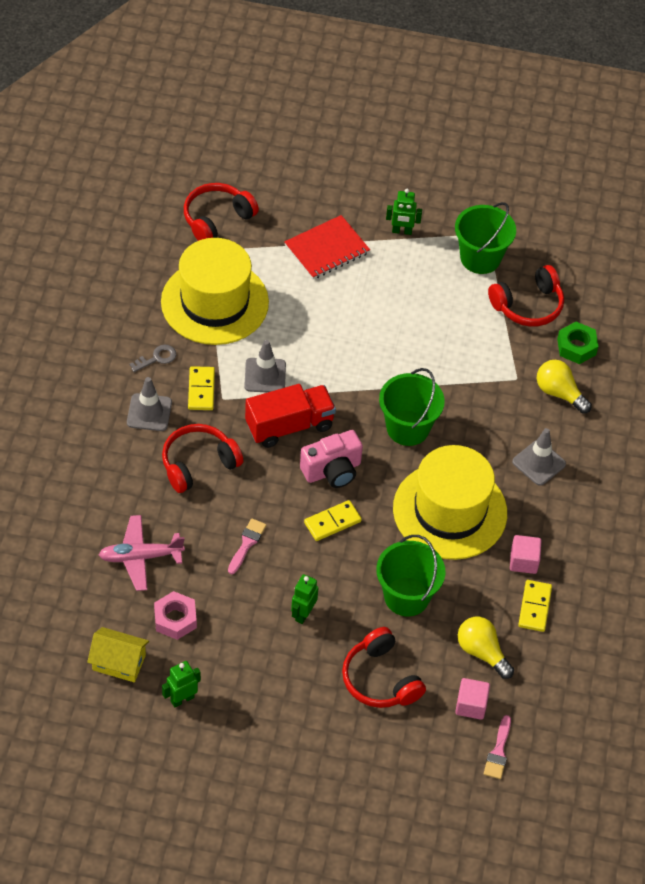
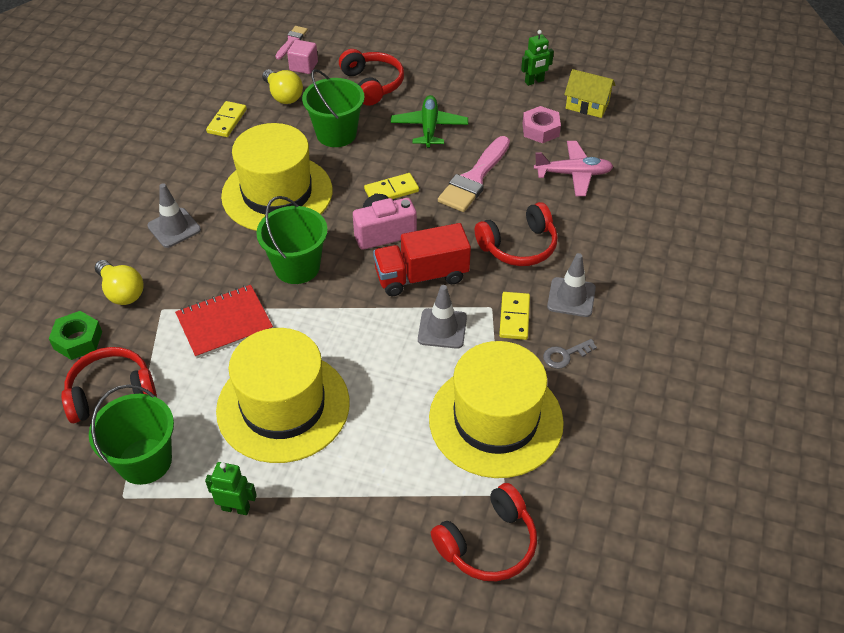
camera: 170 degrees left, 5 degrees down
pink brush [228,518,267,574] -> pink brush [438,136,510,212], size x1.88
red notebook [284,215,370,279] -> red notebook moved to [175,285,273,359]
green robot [291,574,318,624] -> green plane [391,95,468,148]
pink cube [510,535,541,574] -> none
none -> yellow hat [216,328,350,463]

